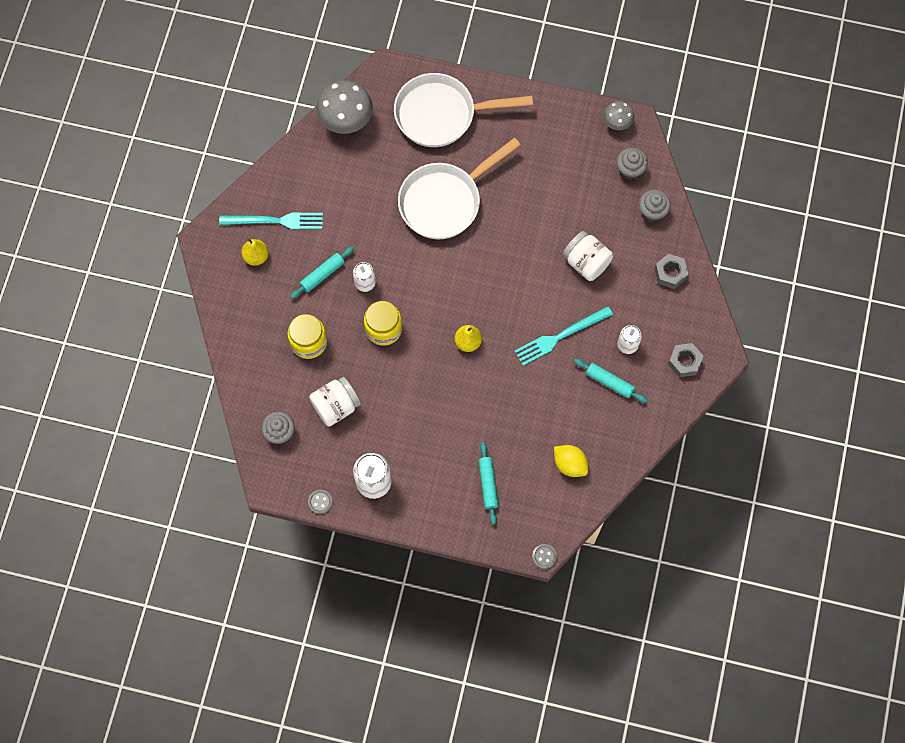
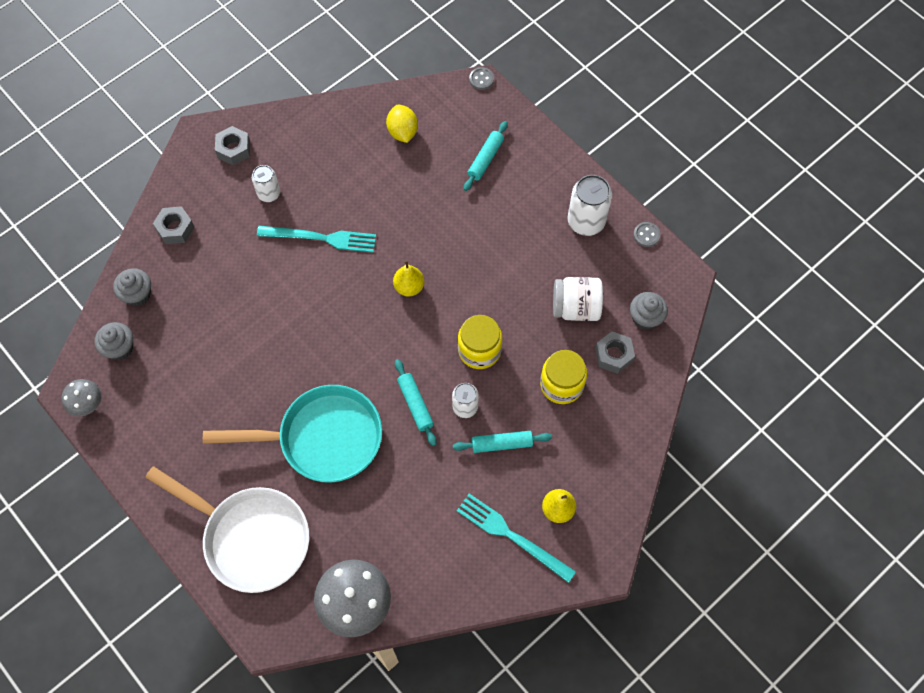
camera: 145 degrees left, 5 degrees down
white pan [398,138,521,239] -> turquoise pan [203,385,382,483]
white jar [563,231,613,281] -> none
turquoise rolling pin [574,359,647,403] -> turquoise rolling pin moved to [395,359,436,446]
none -> grey nut [595,331,635,374]

